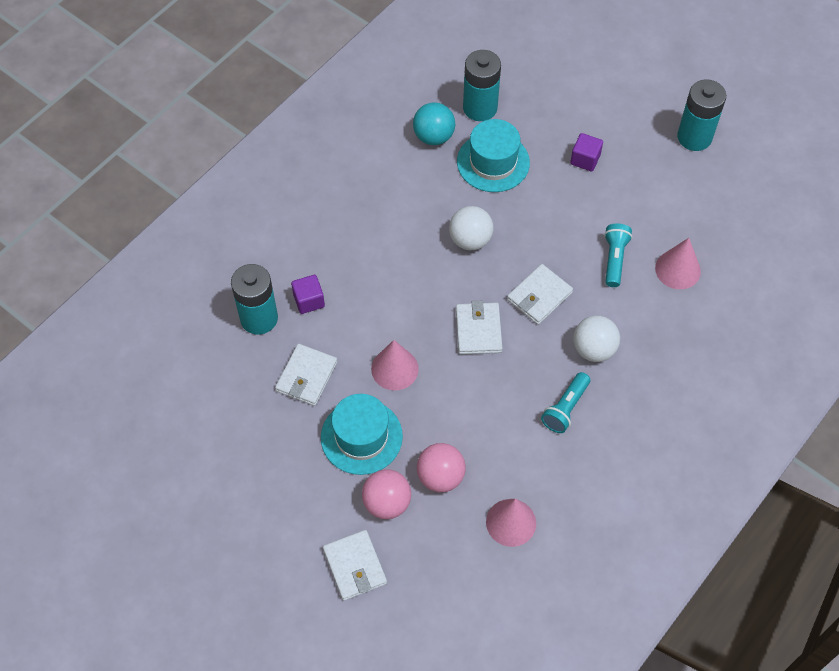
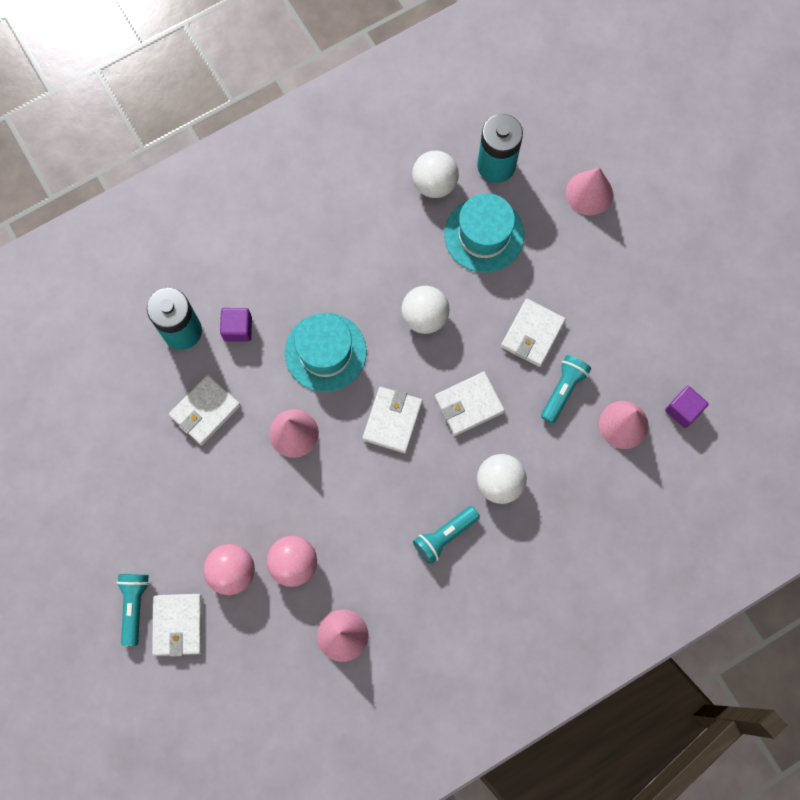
camera: 20 degrees right, 15 degrees up
turquoise hat [321,394,403,475] -> turquoise hat moved to [285,313,367,392]
turquoise ball [413,102,455,145] -> white ball [412,151,459,198]
purple cube [570,133,603,171] -> purple cube moved to [665,386,709,428]
turquoise battery [677,79,726,151] -> none
none -> turquoise flashlight [117,574,149,646]
none -> white wallet [501,299,566,367]
none -> pink cone [566,167,613,216]

